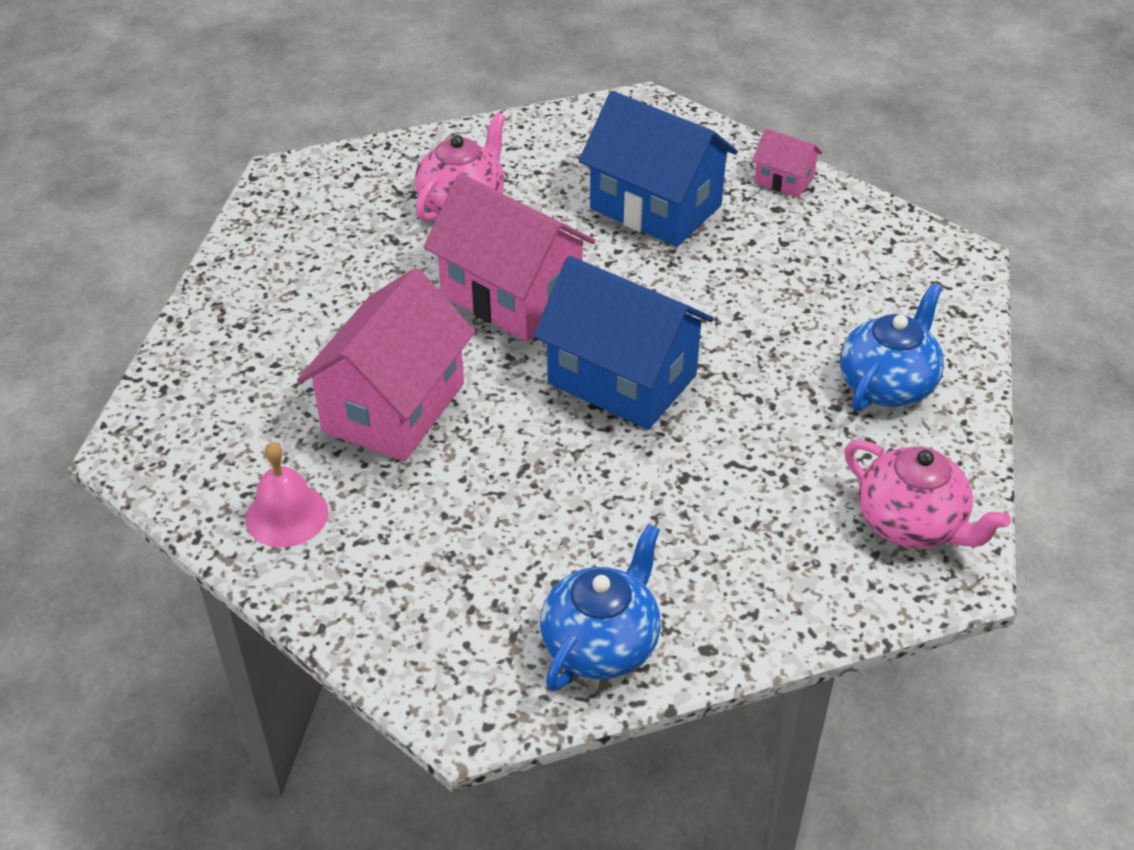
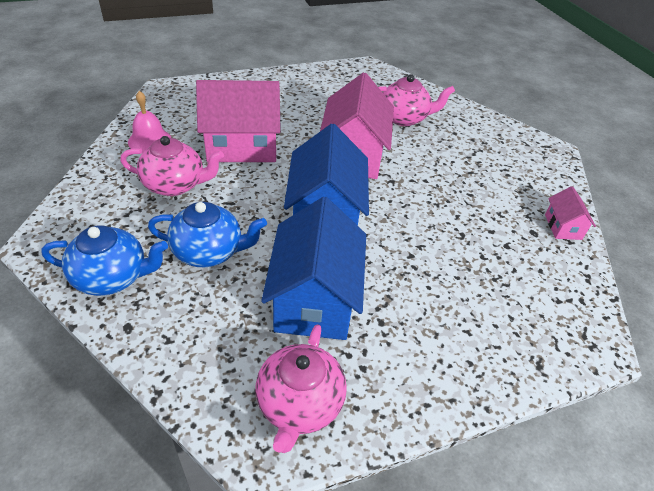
camera: 55 degrees right, 0 degrees up
blue house [579,91,738,247] -> blue house moved to [261,197,366,340]
blue teapot [840,283,944,411] -> blue teapot moved to [148,202,267,267]
none -> pink teapot [120,136,224,196]

